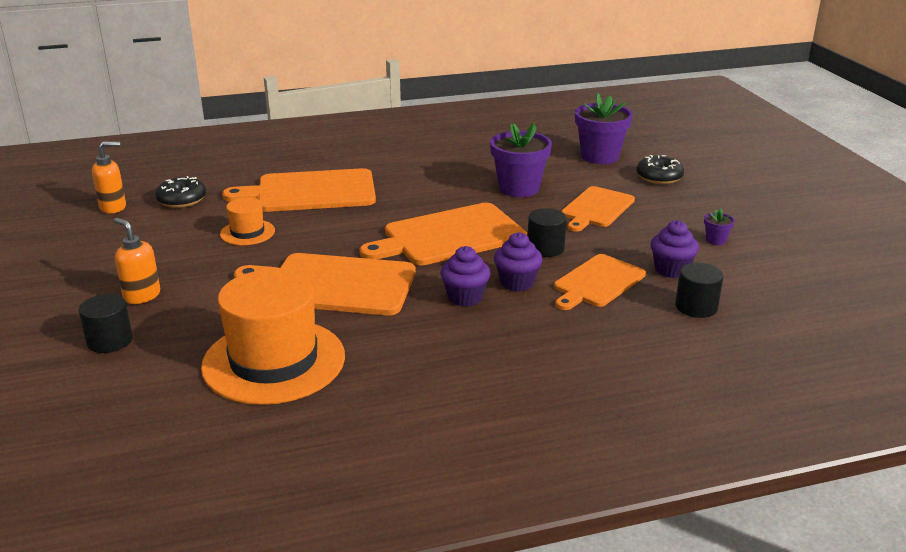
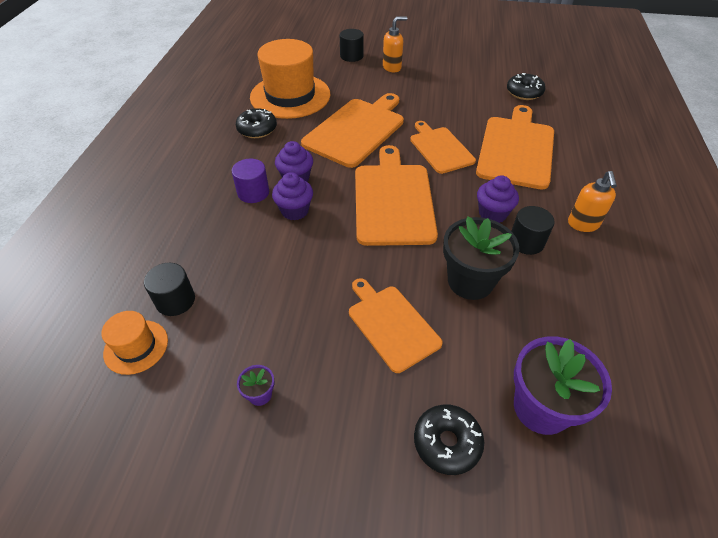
camera: 115 degrees right, 20 degrees up
orange soap dispenser [92,141,126,213] -> orange soap dispenser moved to [568,171,617,232]
orange hat [220,198,275,245] -> orange hat moved to [101,311,168,375]
purple flower pot [490,122,552,197] -> black flower pot [443,216,520,300]
black cylinder [528,208,567,257] -> black cylinder moved to [511,206,555,255]
orange cutting board [554,254,646,310] -> orange cutting board moved to [410,121,476,174]
purple cupcake [651,220,699,278] -> purple cupcake moved to [477,175,519,223]
none -> purple cylinder [232,159,269,203]
none -> black donut [236,108,277,138]

